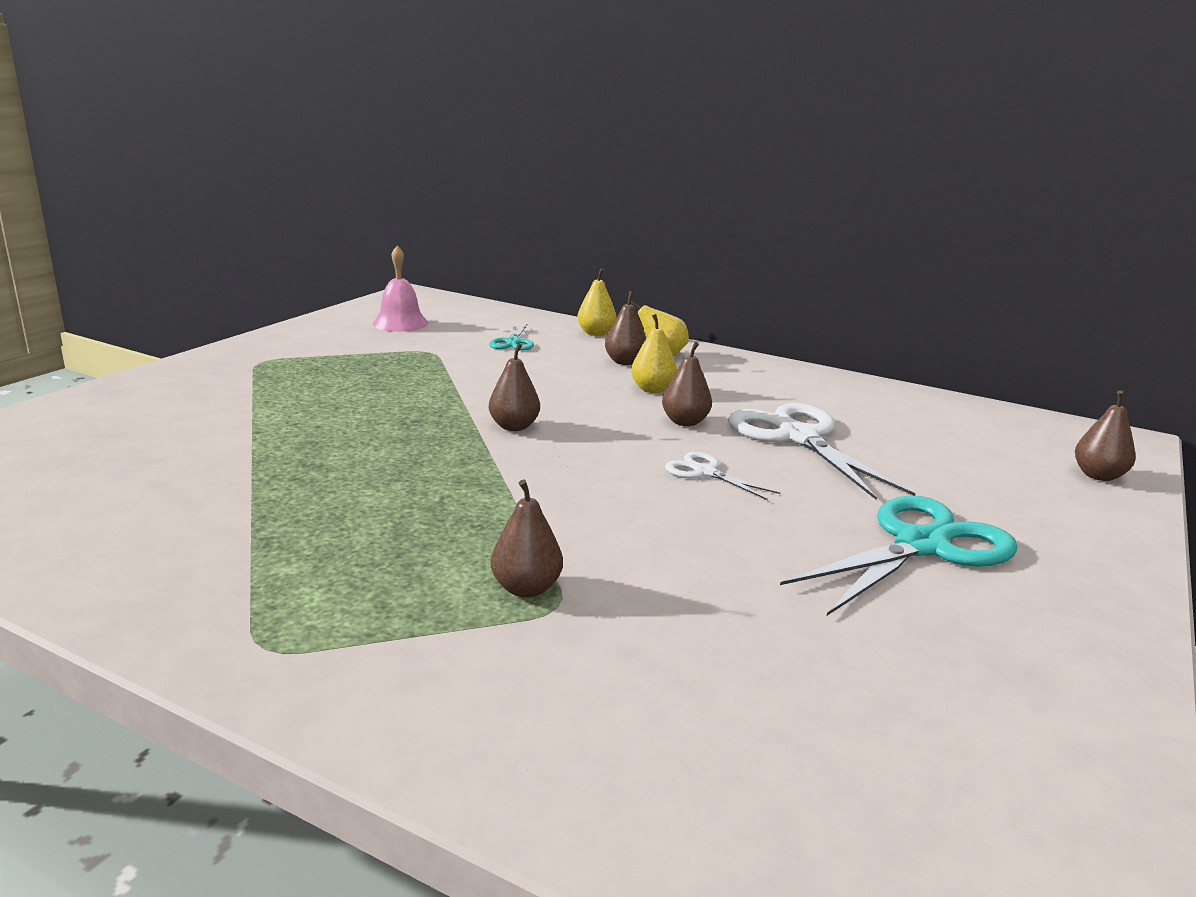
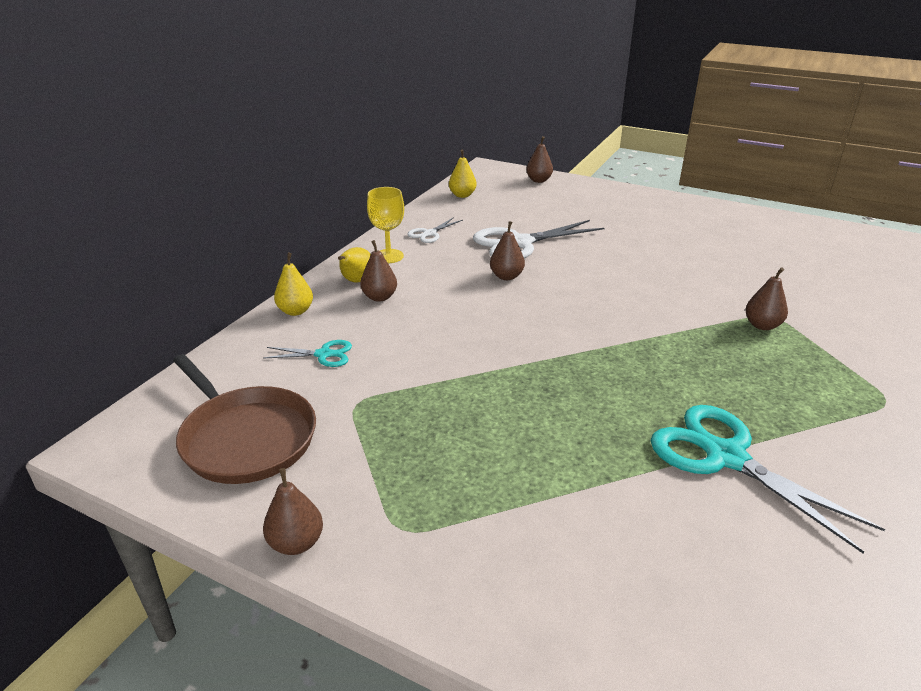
camera: 90 degrees left, 10 degrees up
pink bell [373,245,428,332] -> brown pan [173,354,316,484]
brown pear [489,343,540,431] -> brown pear moved to [263,468,323,555]
yellow pear [631,314,677,393] -> yellow pear moved to [449,150,476,198]
white scissors [665,452,780,500] -> white scissors moved to [407,217,463,243]
turquoise scissors [780,495,1018,616] -> turquoise scissors moved to [650,405,885,554]
none -> yellow goblet [367,187,404,263]

